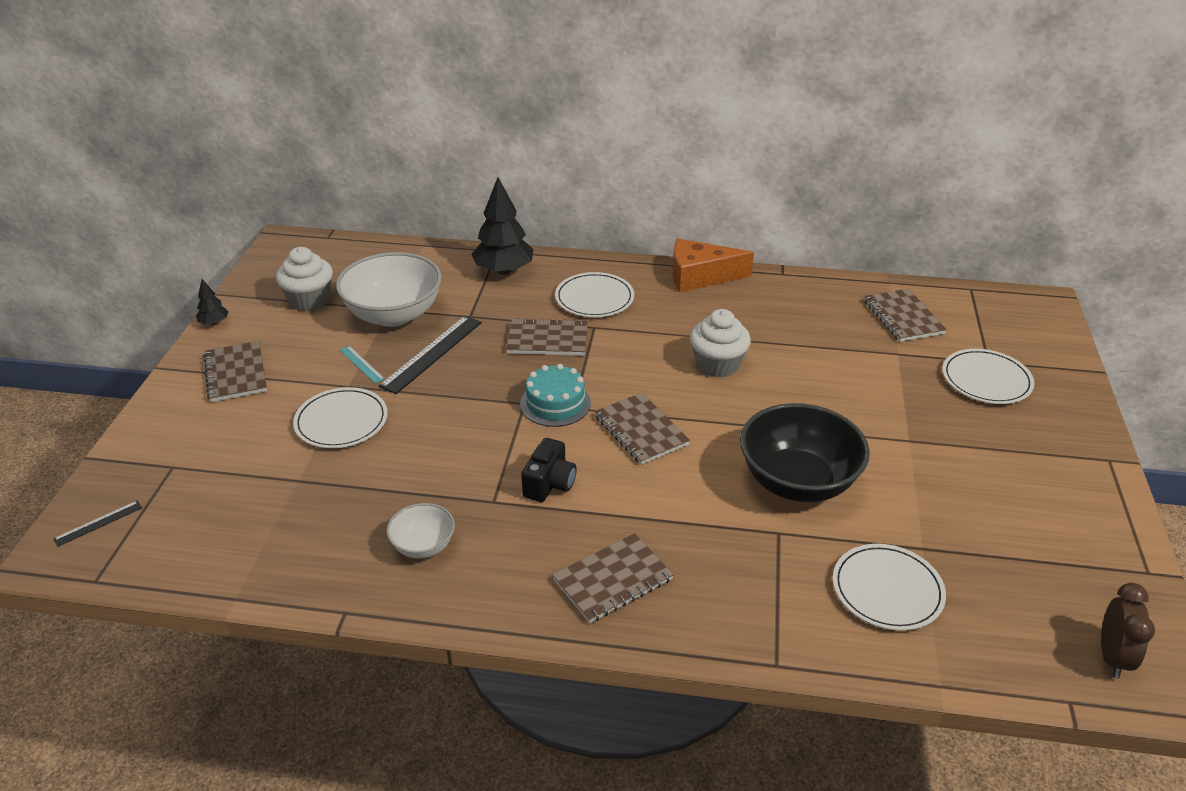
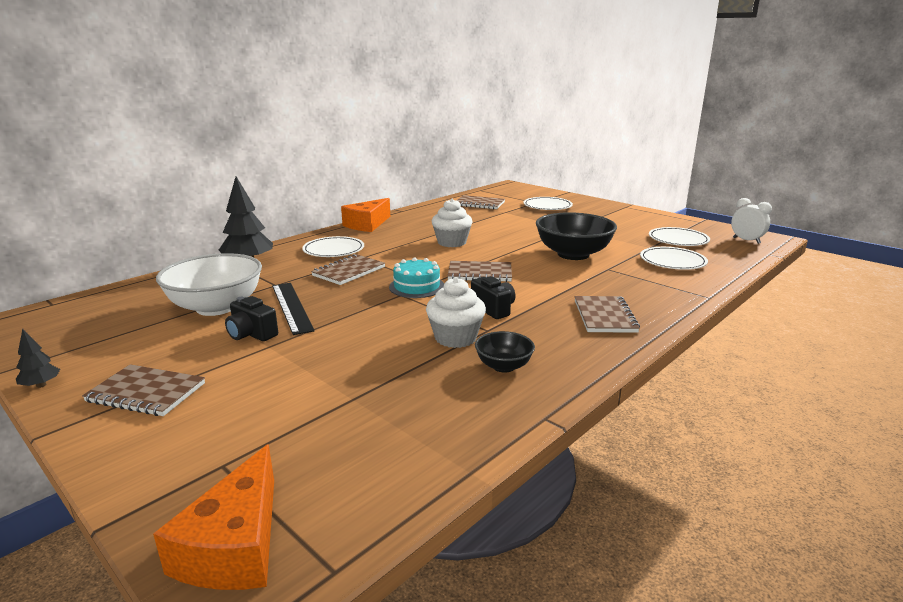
camera: 55 degrees left, 15 degrees down
black ruler [53,500,142,547] -> orange cheese [153,444,274,590]
white cupcake [276,247,333,311] -> white cupcake moved to [426,277,486,348]
white plate [293,387,388,448] -> white plate moved to [649,227,710,246]
turquoise ruler [340,346,385,383] -> black camera [225,296,278,341]
white bowl [387,503,455,559] -> black bowl [475,331,535,373]
brown clock [1101,583,1155,679] -> white clock [731,198,772,244]

